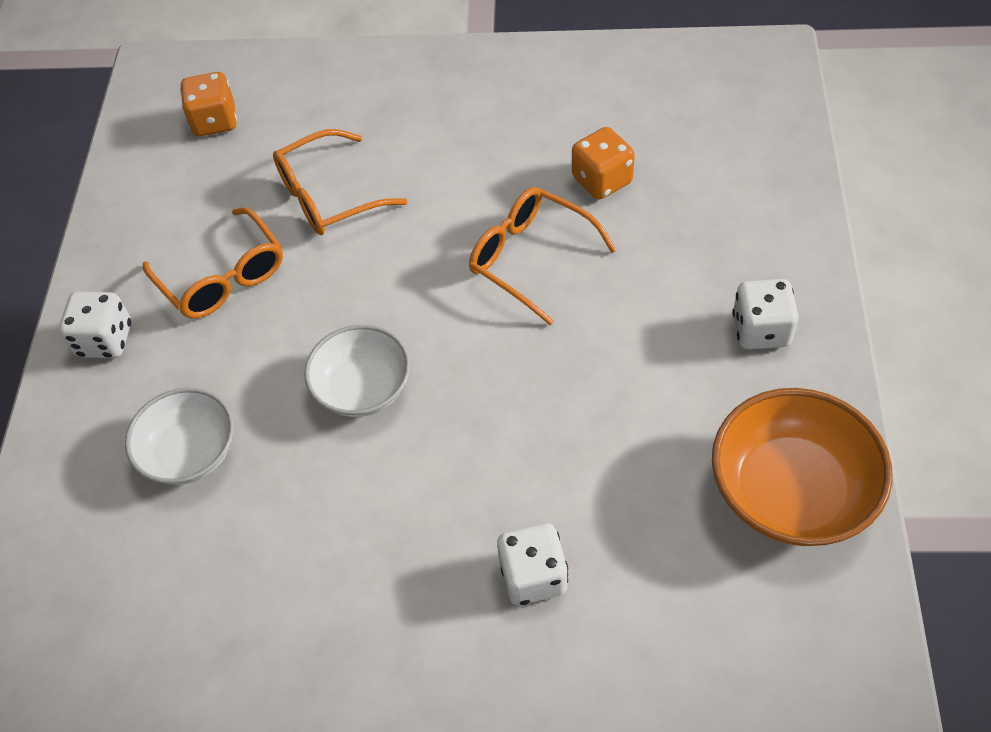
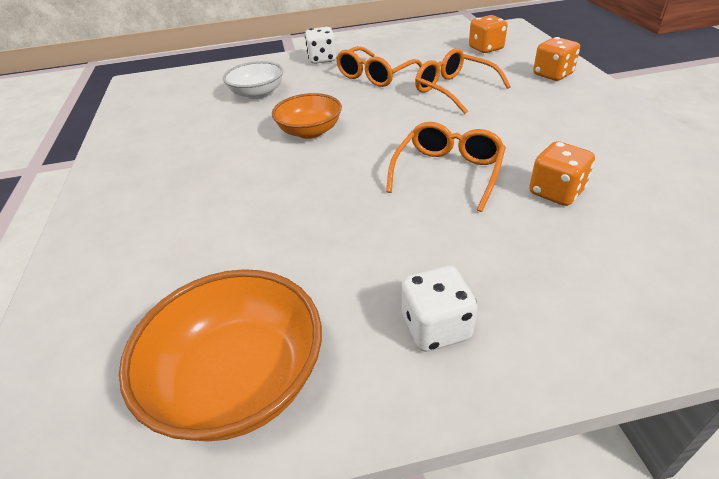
camera: 75 degrees right, 15 degrees down
white bowl [304,325,411,417] -> orange bowl [272,93,342,139]
white dice [497,523,568,605] -> none
none -> orange dice [533,37,580,81]

